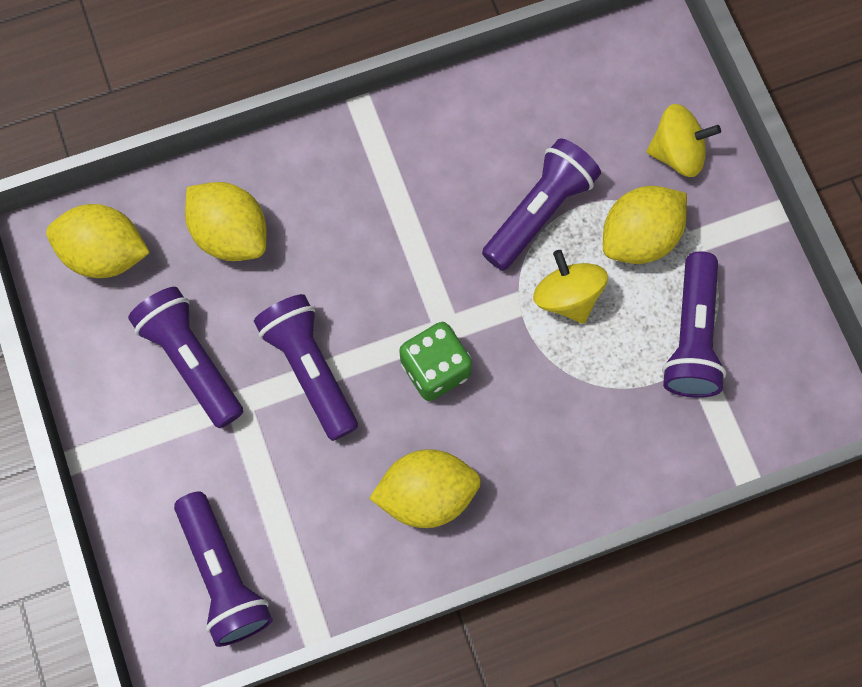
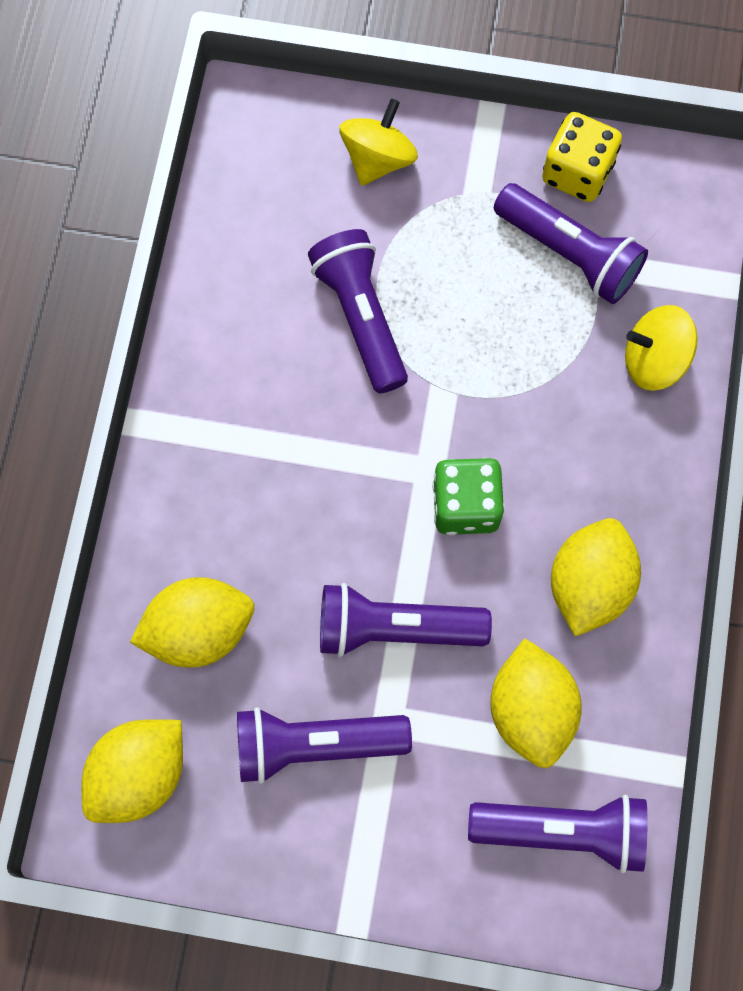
camera: 60 degrees left, 0 degrees up
yellow spinning top [533,250,608,324] -> yellow spinning top moved to [625,305,698,391]
yellow lemon [603,186,687,264] -> yellow lemon moved to [490,638,582,768]
none -> yellow dice [542,112,622,202]

